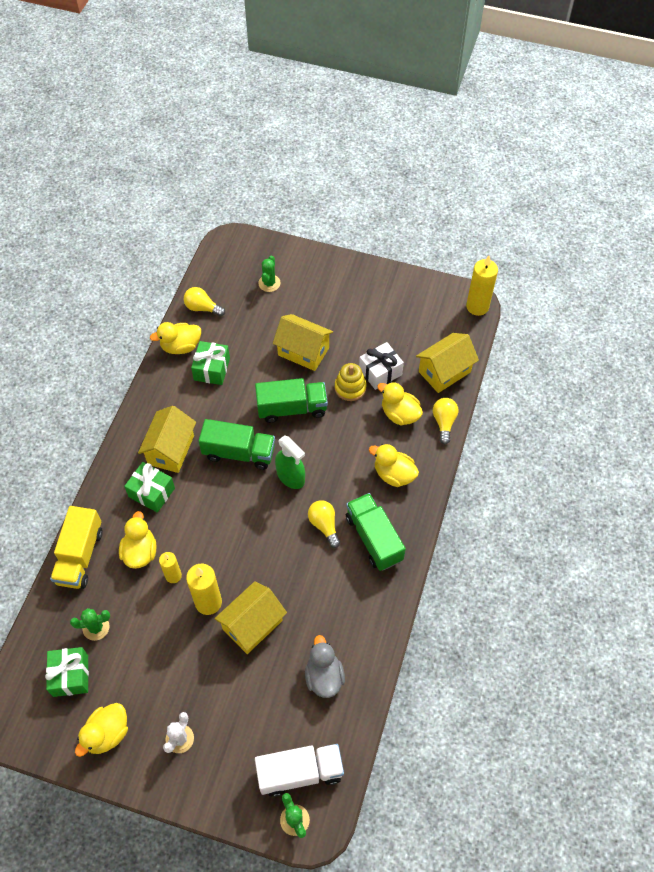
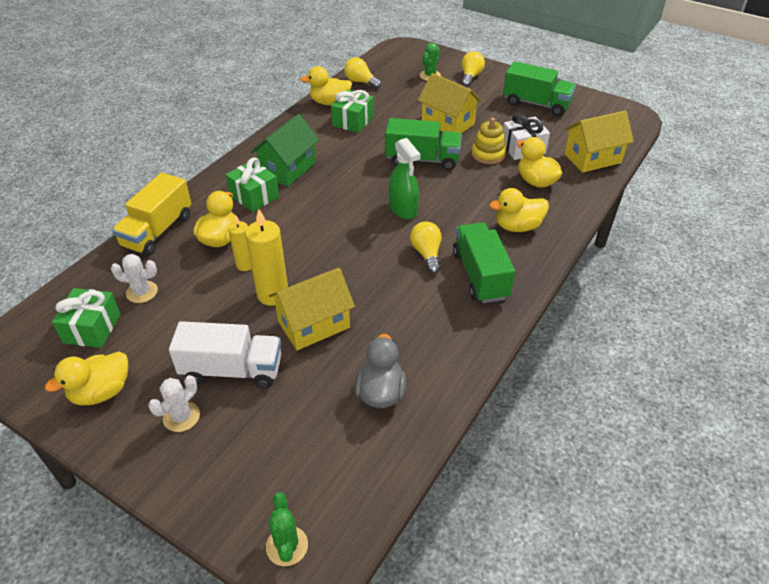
camera: 15 degrees right, 15 degrees down
green cactus [70,608,110,641] -> white cactus [111,254,158,303]
yellow house [138,406,196,473] -> green house [251,114,319,187]
green truck [199,419,275,470] -> green truck moved to [503,61,576,116]
white truck [255,744,344,797] -> white truck moved to [169,321,282,388]
yellow duck [369,444,419,487] -> yellow duck turned 60 degrees counterclockwise [489,188,549,232]
yellow light bulb [433,398,458,444] -> yellow light bulb moved to [462,51,485,87]
yellow candle [466,256,498,316] -> none

